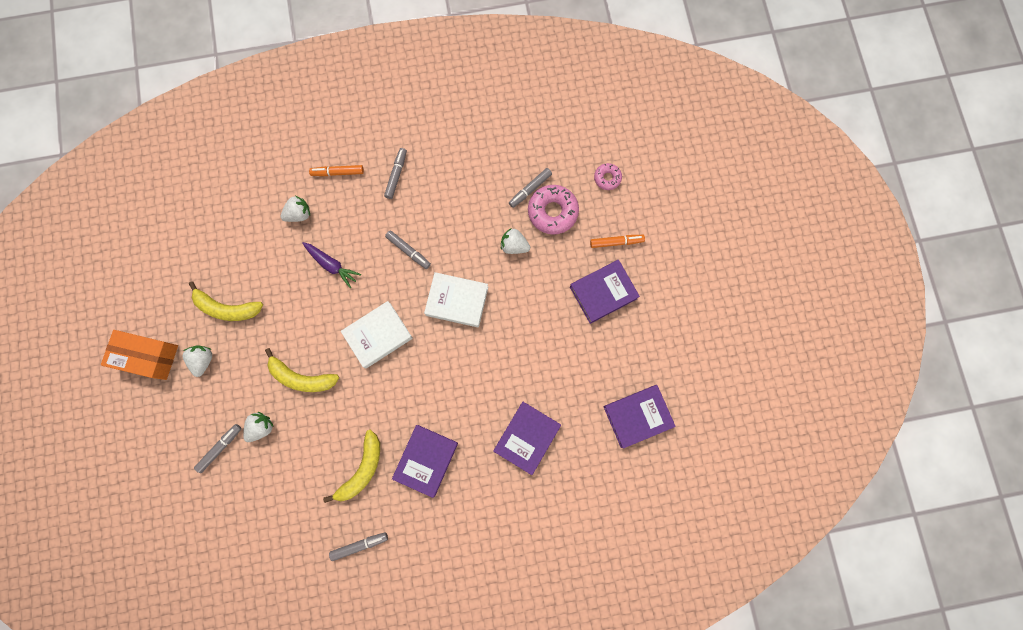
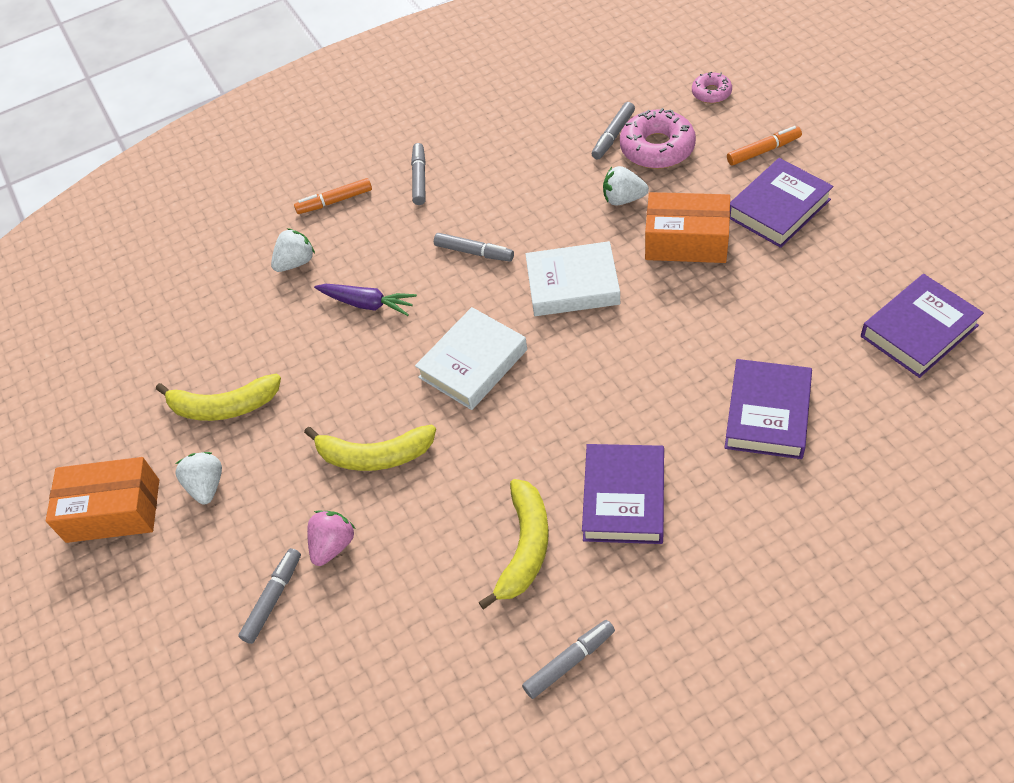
camera: 10 degrees left, 25 degrees down
white strawberry [243,412,274,442] -> pink strawberry [307,511,355,566]
none -> orange box [645,192,730,263]

